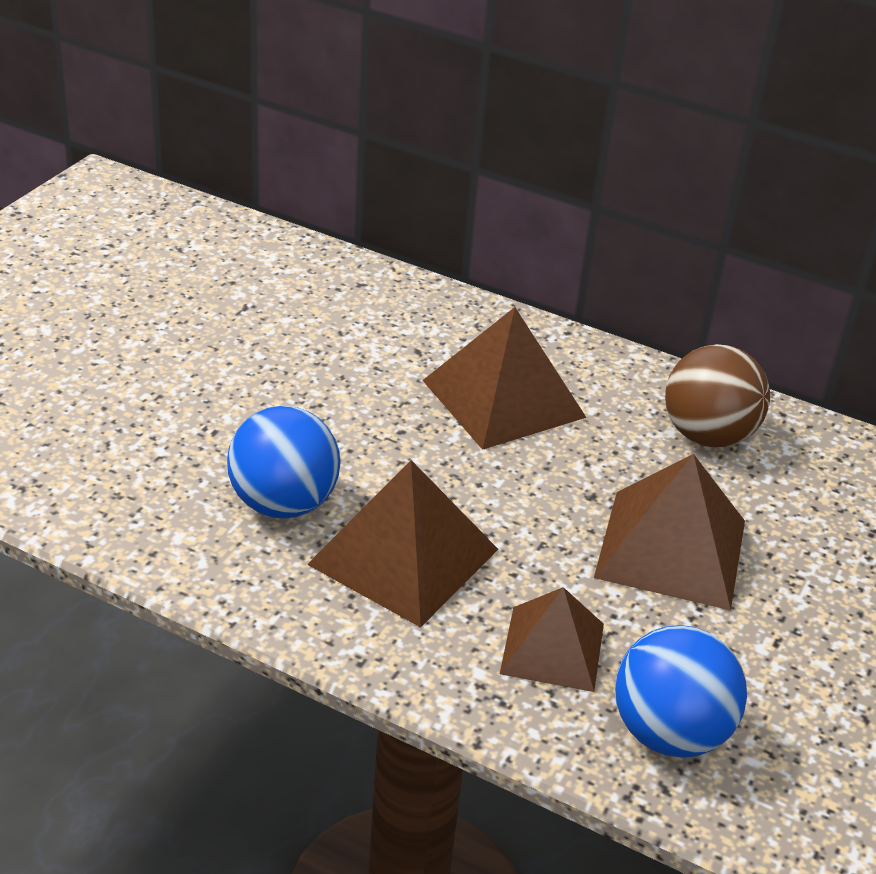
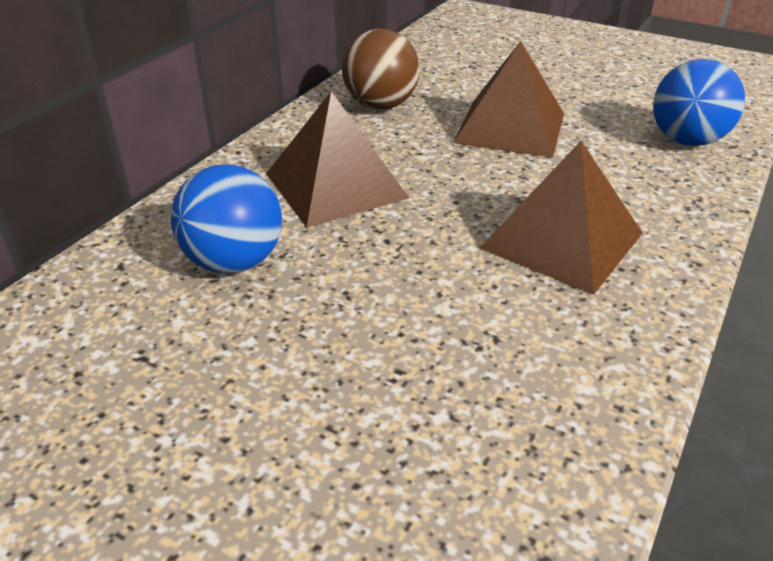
camera: 85 degrees left, 0 degrees up
blue ball [227,406,340,519] -> blue ball moved to [171,164,282,274]
brown pyramid [500,587,604,692] -> none

